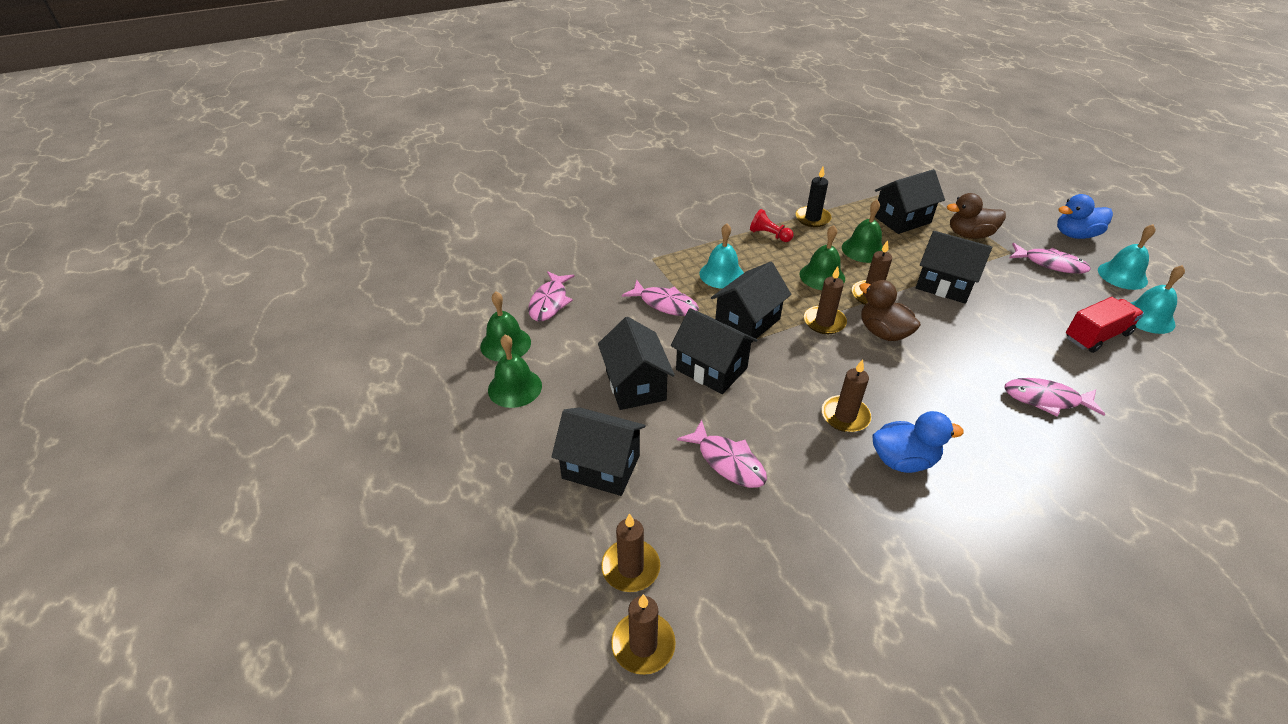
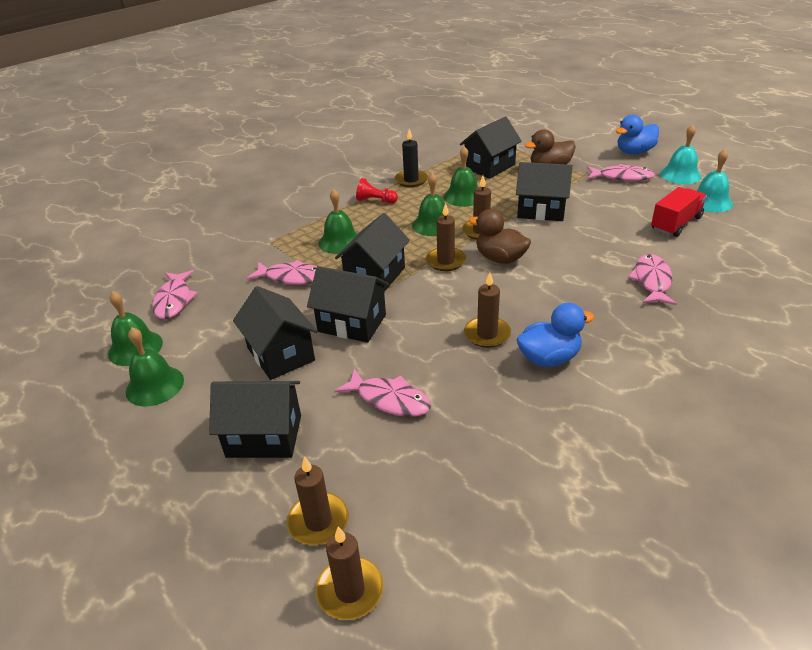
camera: 15 degrees left, 5 degrees down
turquoise bell [699,224,744,289] -> green bell [318,189,358,254]
pink fish [1004,378,1105,416] -> pink fish turned 105 degrees clockwise [628,254,677,305]

